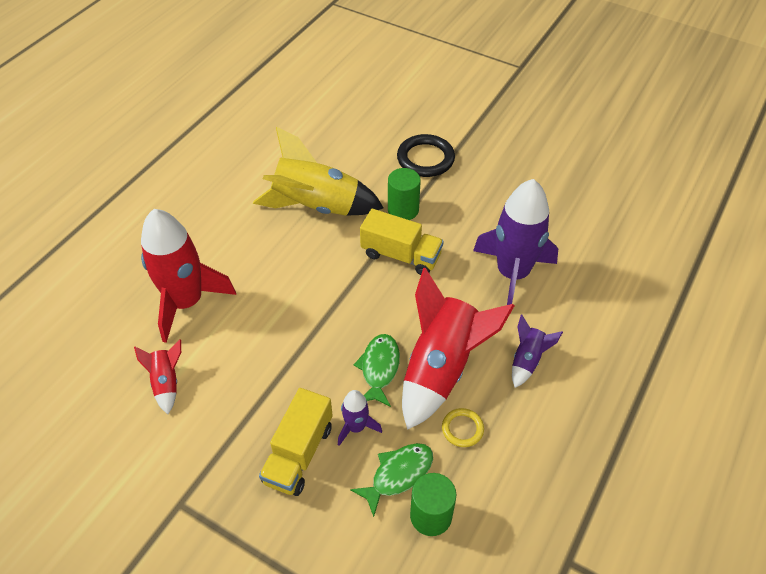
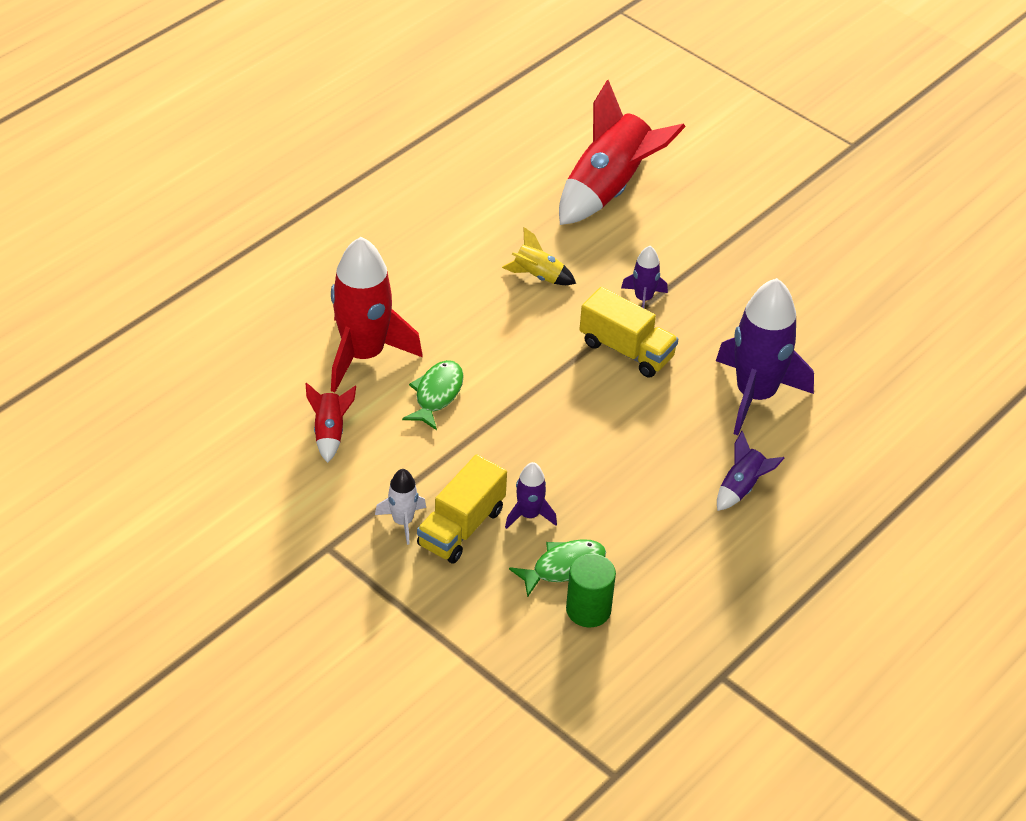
camera: 10 degrees right, 5 degrees down
yellow rocket [253,127,384,216] -> yellow rocket [502,227,576,285], size x0.47
green fish [353,334,400,407] -> green fish moved to [402,360,464,430]
green cylinder [388,168,421,220] -> purple rocket [621,246,668,308]
black ring [397,134,455,177] -> none
red rocket [402,268,515,430] -> red rocket moved to [559,80,686,225]
yellow ring [442,408,484,447] -> none
none -> white rocket [375,469,426,545]

